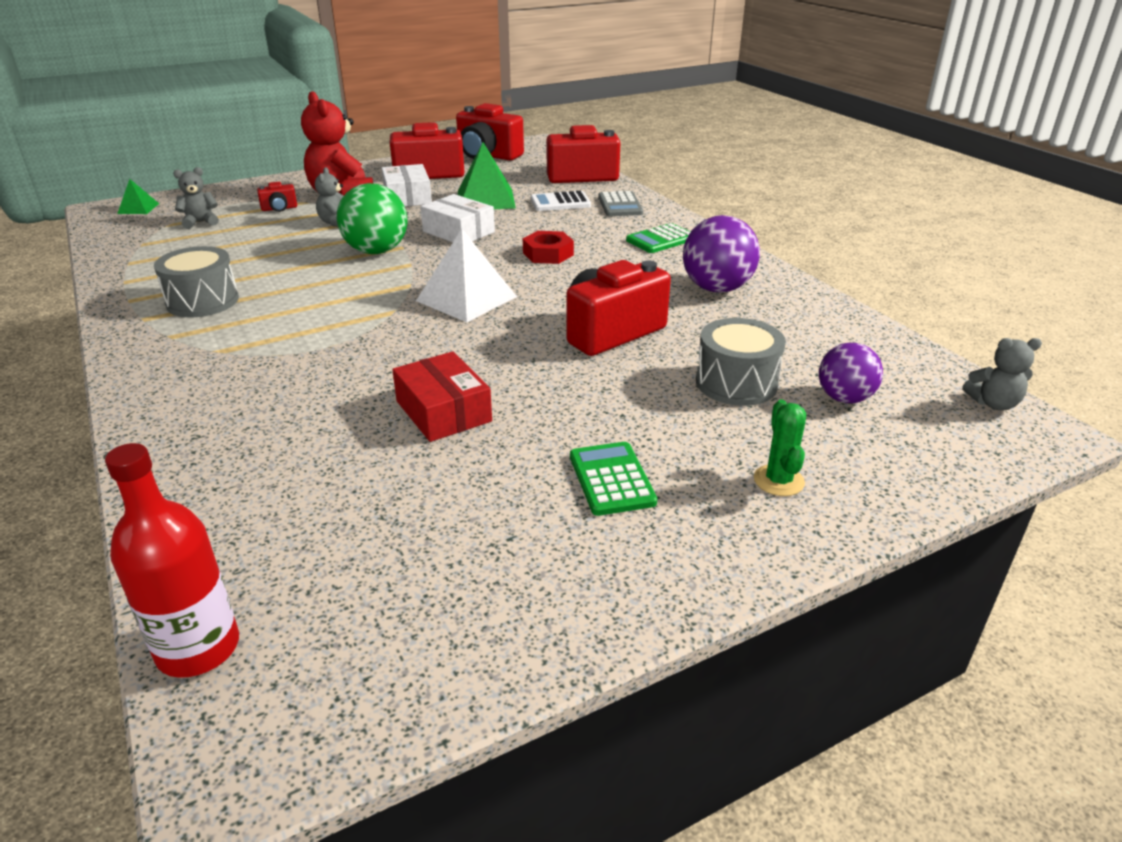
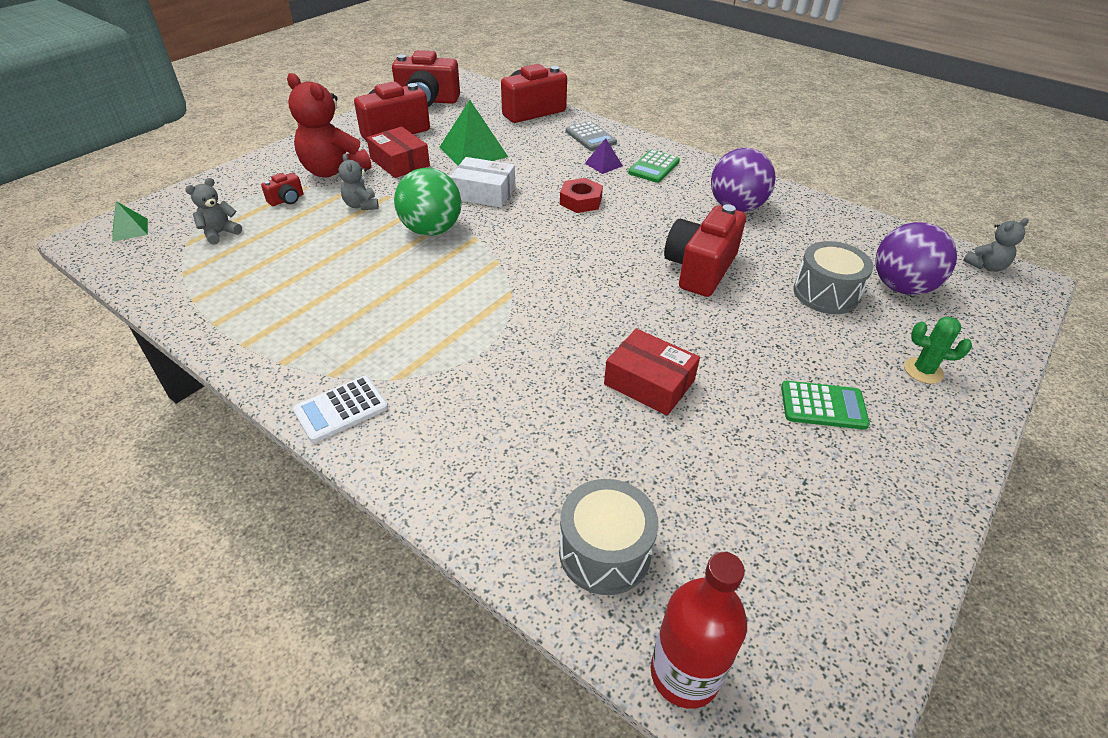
camera: 25 degrees left, 10 degrees up
grey drum [154,246,239,318] -> grey drum moved to [559,479,659,595]
white box [382,164,432,207] -> red box [367,126,430,178]
white pyramid [416,229,517,322] -> none
white calculator [531,191,591,211] -> white calculator moved to [293,376,388,443]
green calculator [570,442,657,516] -> green calculator turned 135 degrees clockwise [781,381,870,430]
green cactus [754,400,806,496] -> green cactus turned 45 degrees counterclockwise [904,317,972,384]
purple ball [819,343,883,403] -> purple ball [875,222,957,295], size x1.55
none -> purple pyramid [585,138,623,174]

